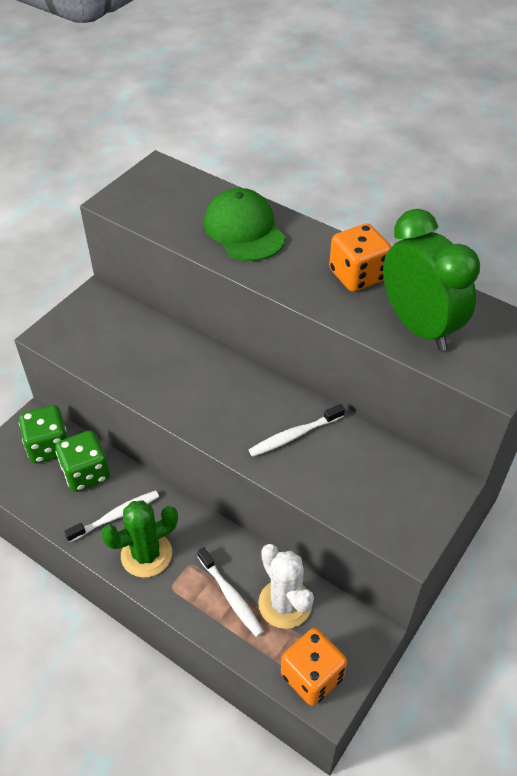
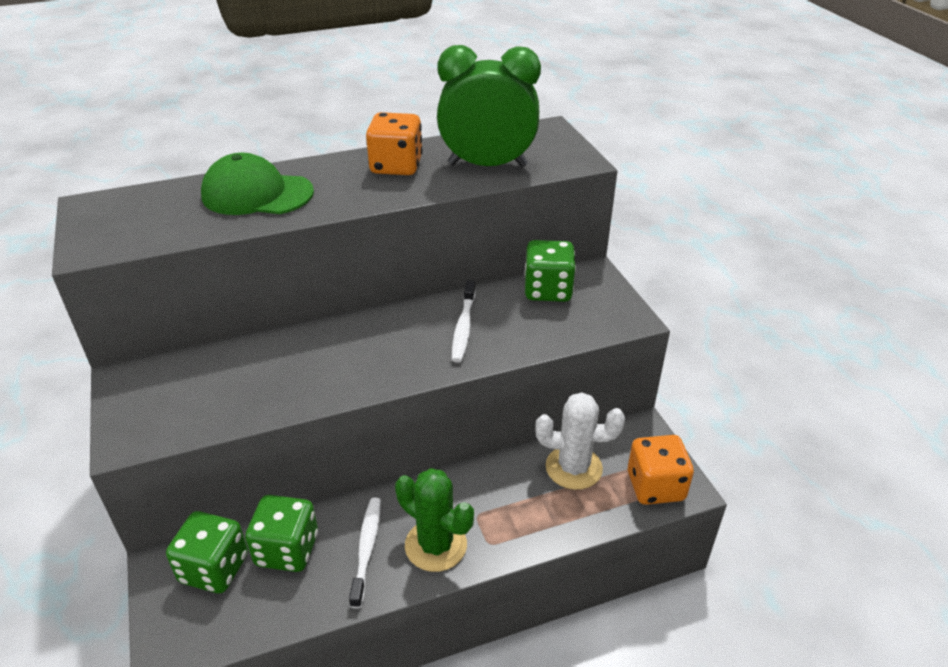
camera: 55 degrees left, 10 degrees down
green cactus [100,501,178,578] -> green cactus turned 60 degrees counterclockwise [395,468,474,572]
white toothbrush [197,547,264,637] -> none
none -> green dice [524,240,576,302]

